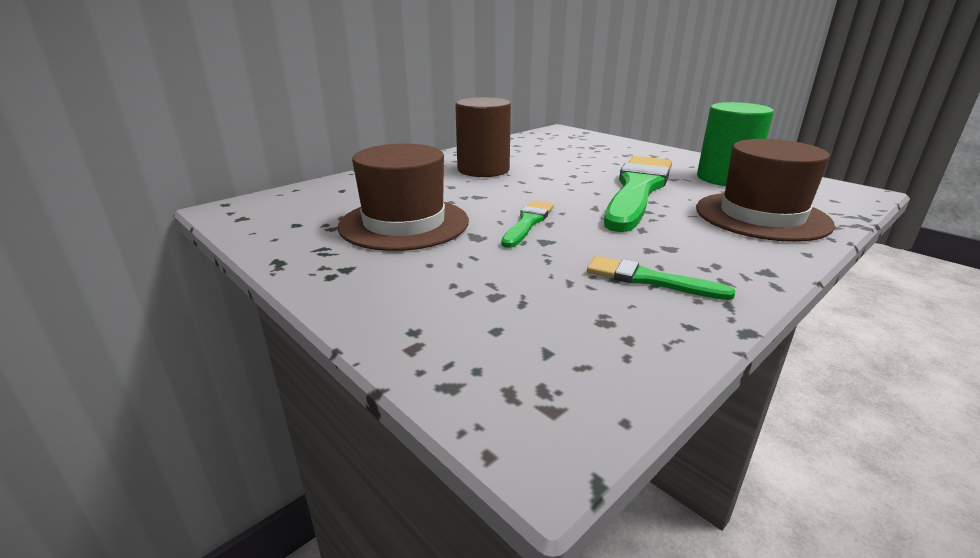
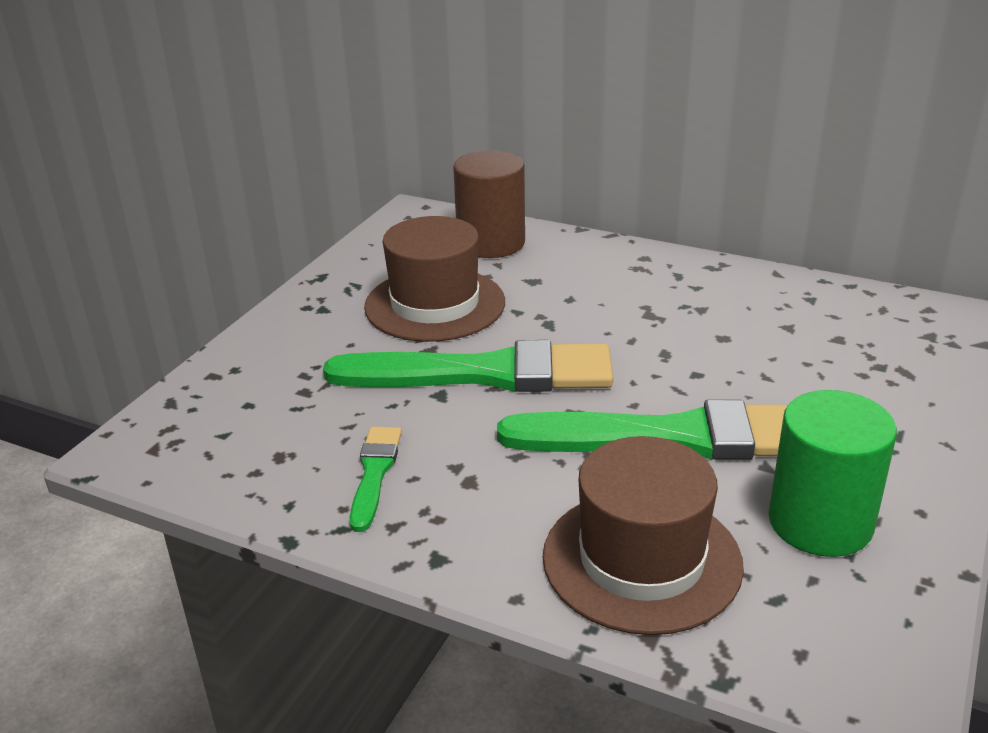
camera: 70 degrees right, 5 degrees up
brown cylinder [455,97,511,177] -> brown cylinder moved to [453,150,525,258]
green brush [501,201,554,248] -> green brush [323,340,613,392], size x2.12

